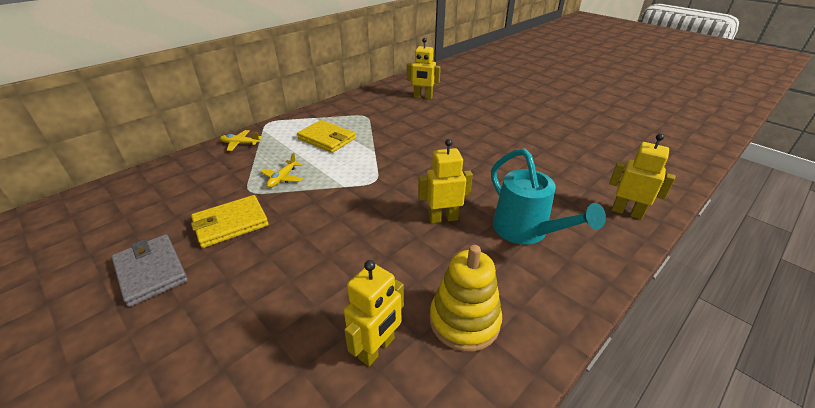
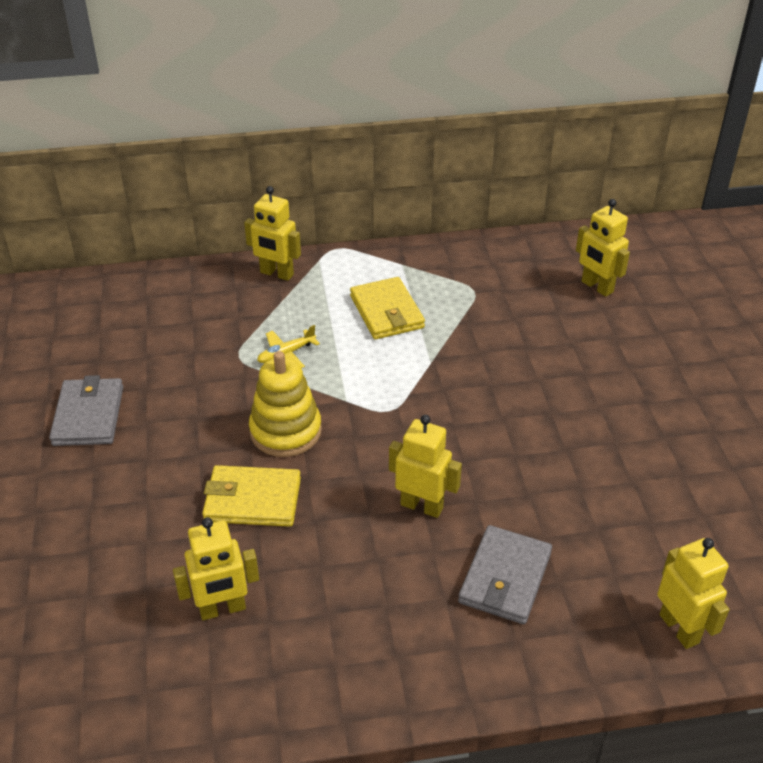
camera: 35 degrees right, 5 degrees up
yellow wallet [191,195,269,248] -> yellow wallet moved to [202,465,301,527]
yellow plane [220,130,261,151] -> yellow robot [244,186,301,281]
yellow stacking toy [430,245,502,352] -> yellow stacking toy moved to [249,351,322,457]
turquoise watering can [491,149,606,245] -> grey wallet [458,525,552,624]

